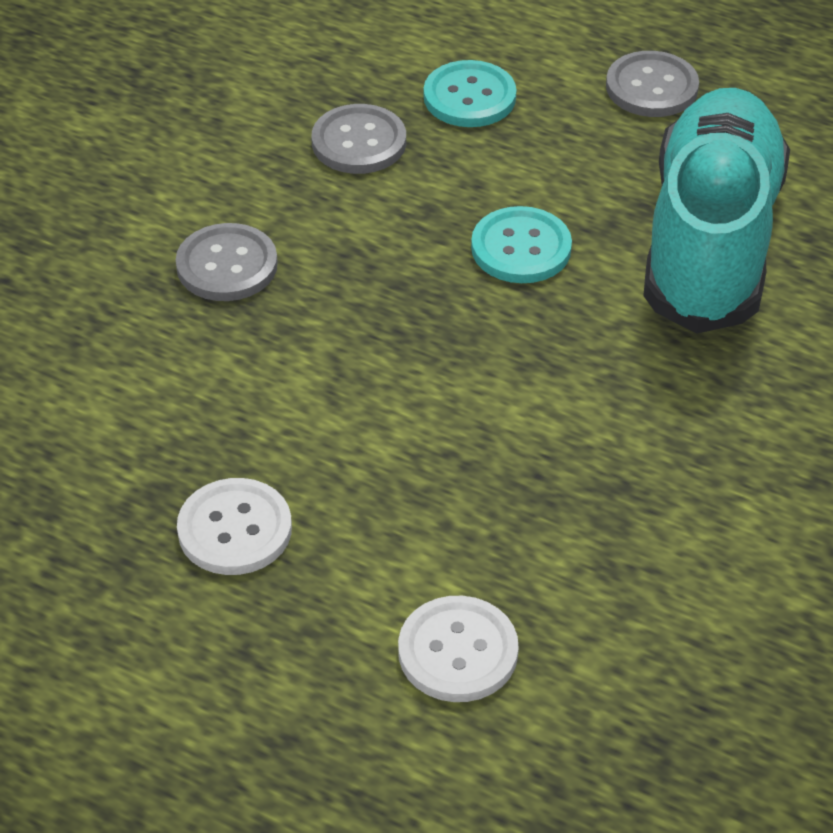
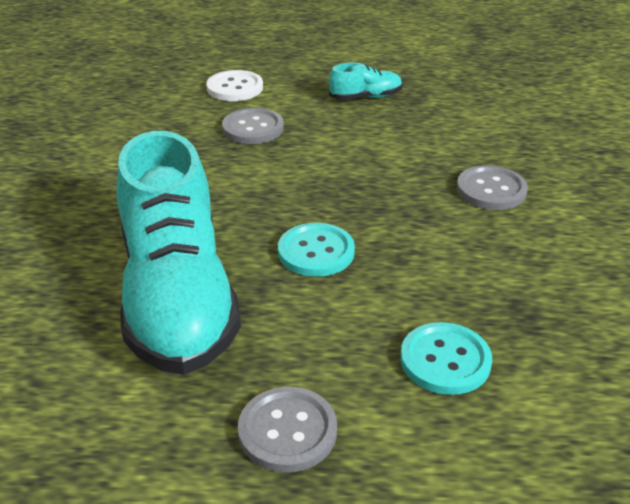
camera: 155 degrees right, 10 degrees down
white button [177,478,292,575] -> turquoise shoe [329,63,403,100]
grey button [311,104,406,174] -> grey button moved to [222,108,284,144]

